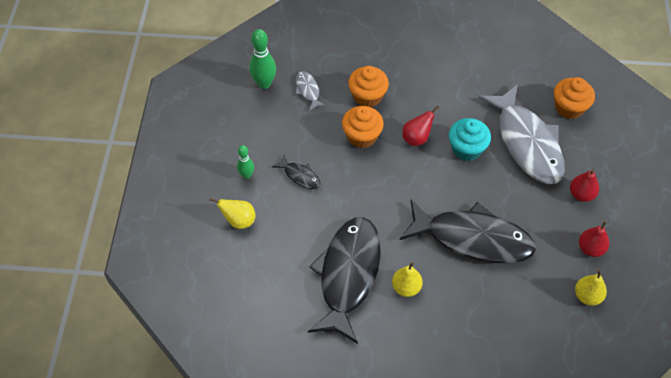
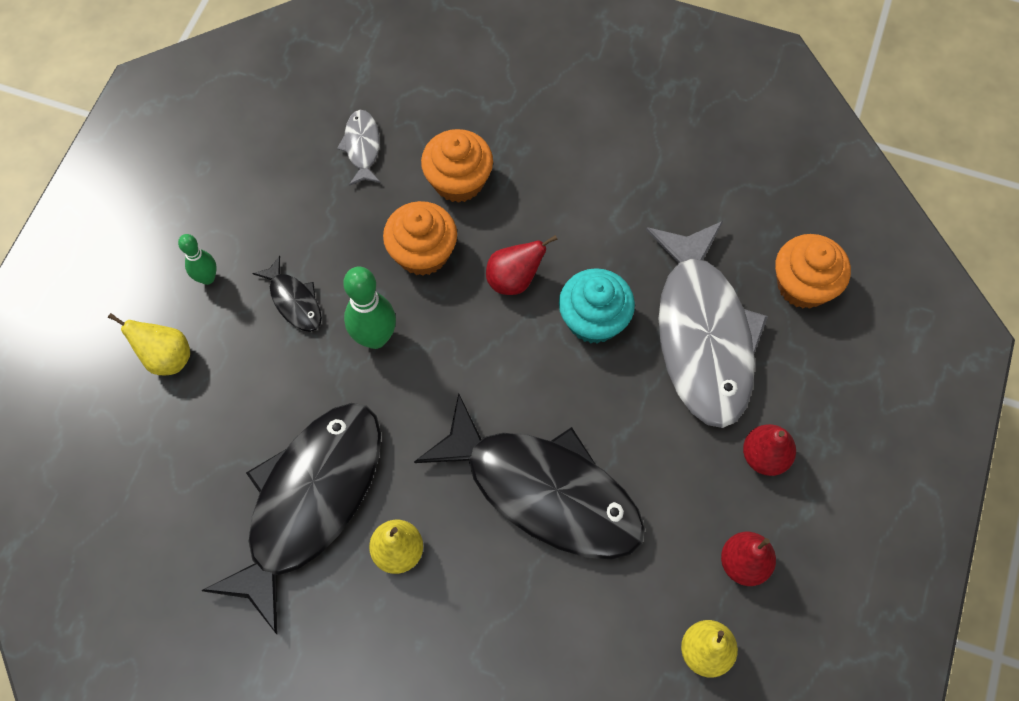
camera: 15 degrees right, 10 degrees up
green bowling pin [249,29,276,89] -> green bowling pin moved to [343,267,396,349]

